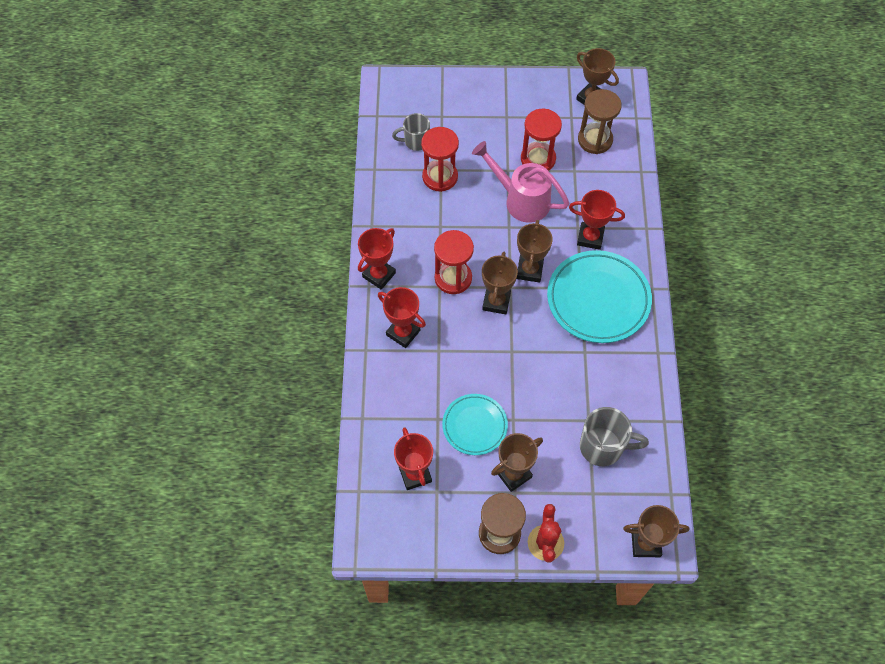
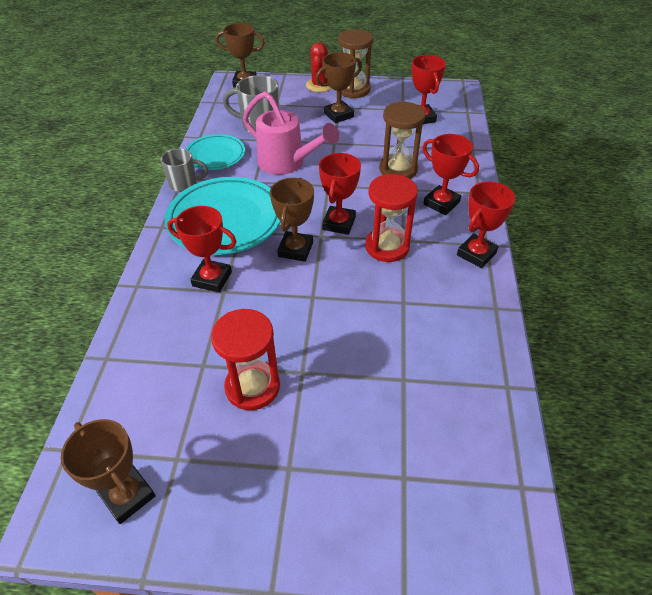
camera: 175 degrees left, 15 degrees down
grey mug [392,113,430,151] -> grey mug moved to [161,148,208,192]
red hourglass [421,127,459,192] -> none
turquoise plate [442,394,508,455] -> turquoise plate moved to [186,134,245,170]
pink watering can [472,141,569,223] -> pink watering can moved to [243,91,339,175]
brown trophy [482,251,518,314] -> red trophy [319,153,361,235]
brown hourglass [578,89,622,154] -> brown hourglass moved to [379,101,426,179]

